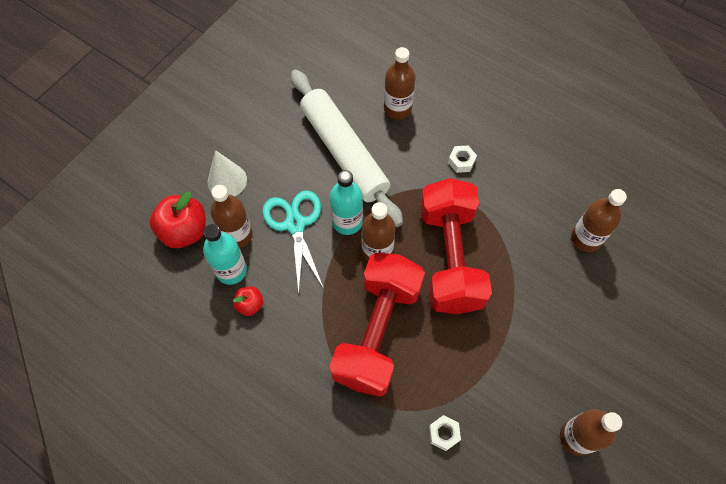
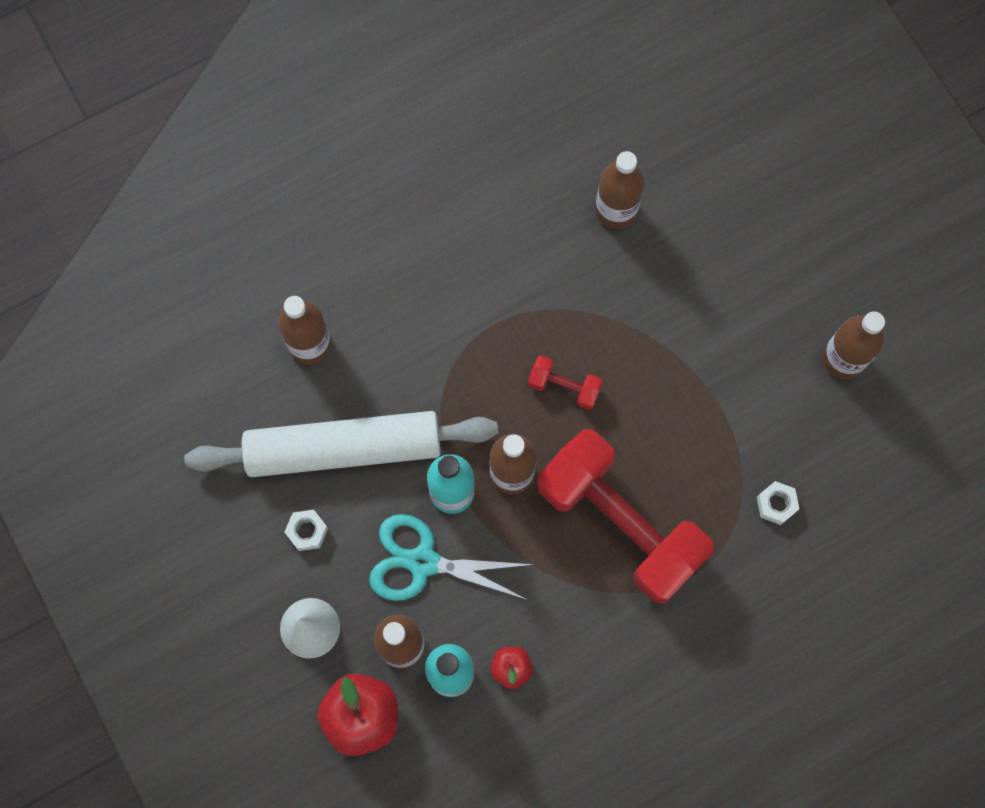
camera: 65 degrees left, 10 degrees up
red dumbbell [420,178,492,314] -> red dumbbell [528,355,603,410], size x0.41
white nut [448,145,477,173] -> white nut moved to [284,509,328,551]

